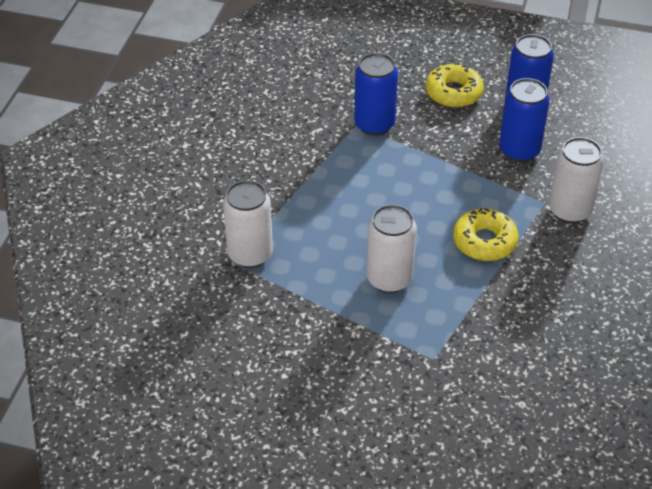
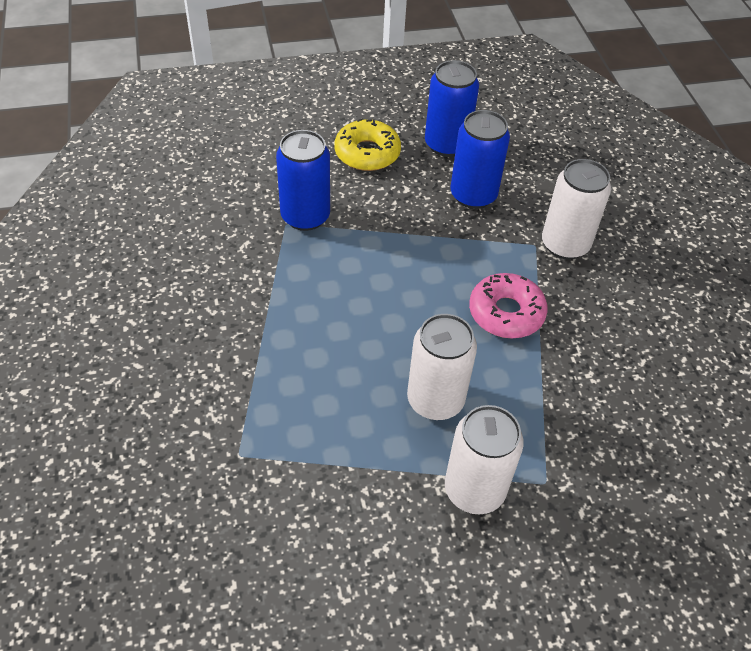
camera: 30 degrees left, 5 degrees up
white can [223,180,273,268] -> white can moved to [445,405,524,514]
yellow donut [453,208,518,261] -> pink donut [469,273,548,338]

